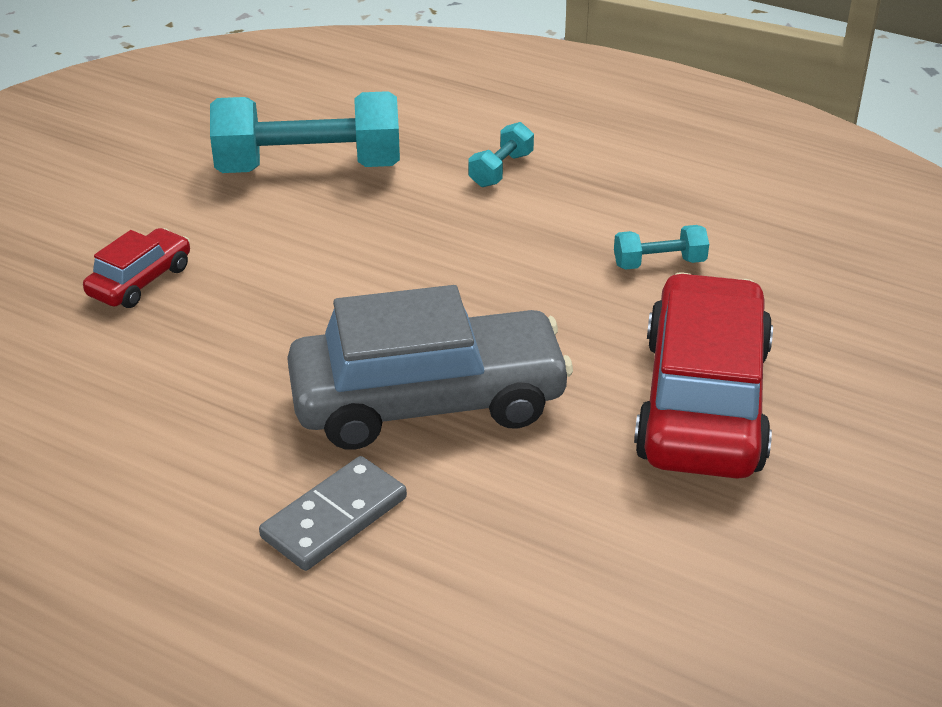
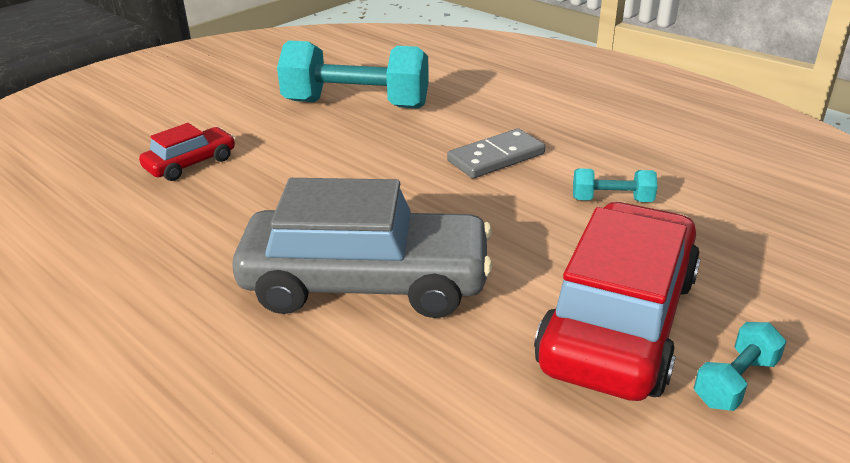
camera: 15 degrees right, 5 degrees down
grey domino [259,456,407,571] -> grey domino moved to [447,129,545,178]
turquoise dumbbell [468,122,534,187] -> turquoise dumbbell moved to [694,322,787,411]

